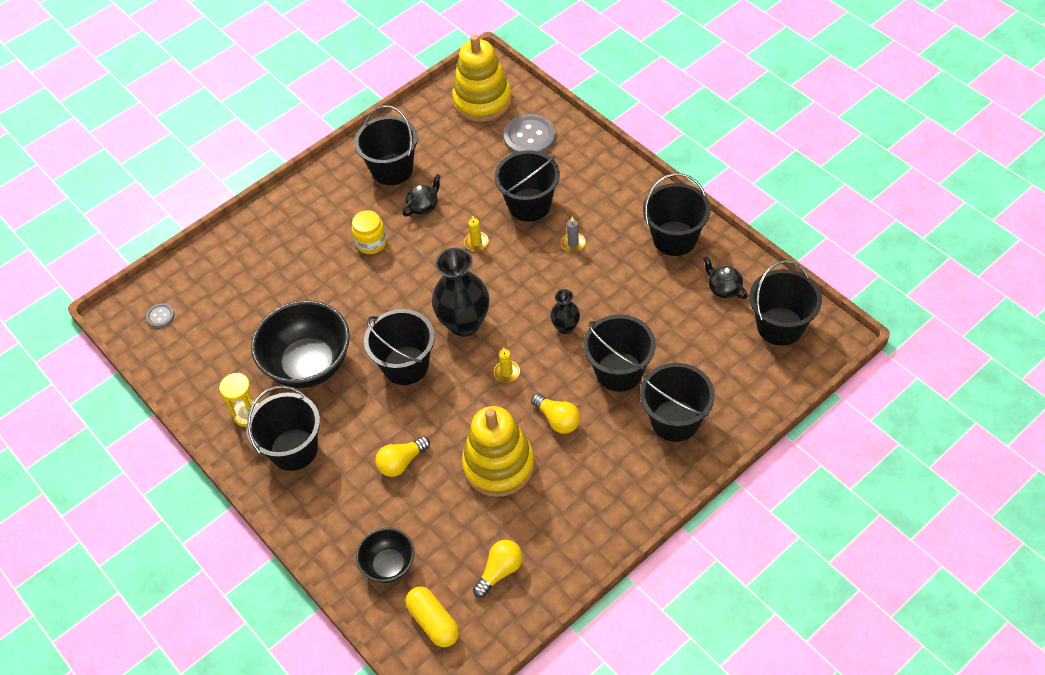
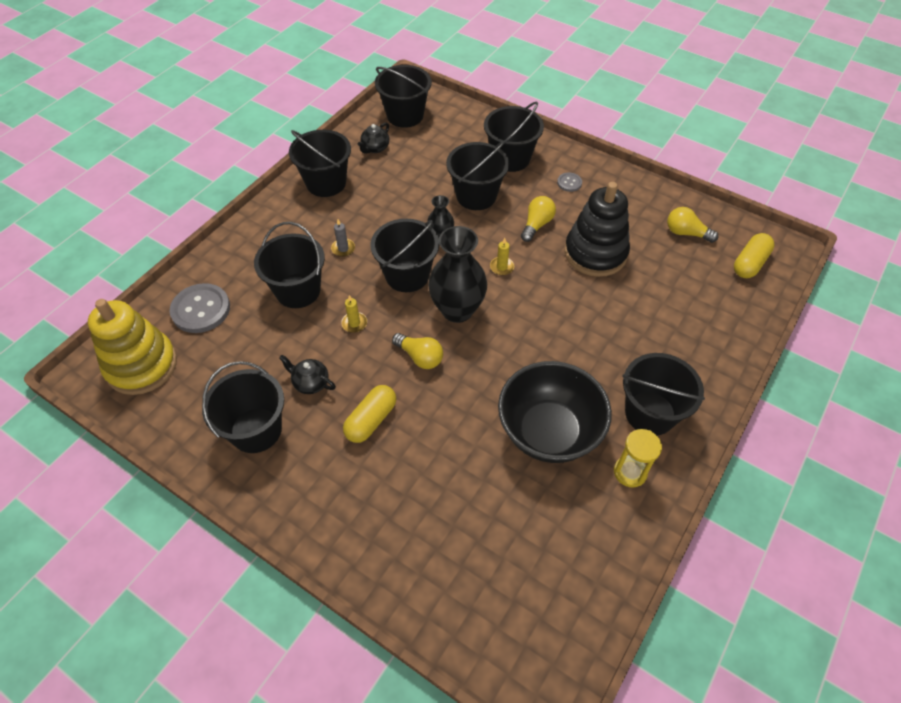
camera: 110 degrees left, 0 degrees up
grey button [146,303,174,328] -> grey button moved to [557,173,582,192]
yellow jar [352,210,387,254] -> yellow capsule [343,385,396,443]
black bowl [356,528,415,583] -> none
black bucket [364,309,435,385] -> black bucket moved to [371,219,439,292]
yellow light bulb [375,436,430,477] -> yellow light bulb moved to [392,333,443,369]
yellow stacking toy [462,406,535,497] -> black stacking toy [564,182,630,277]

